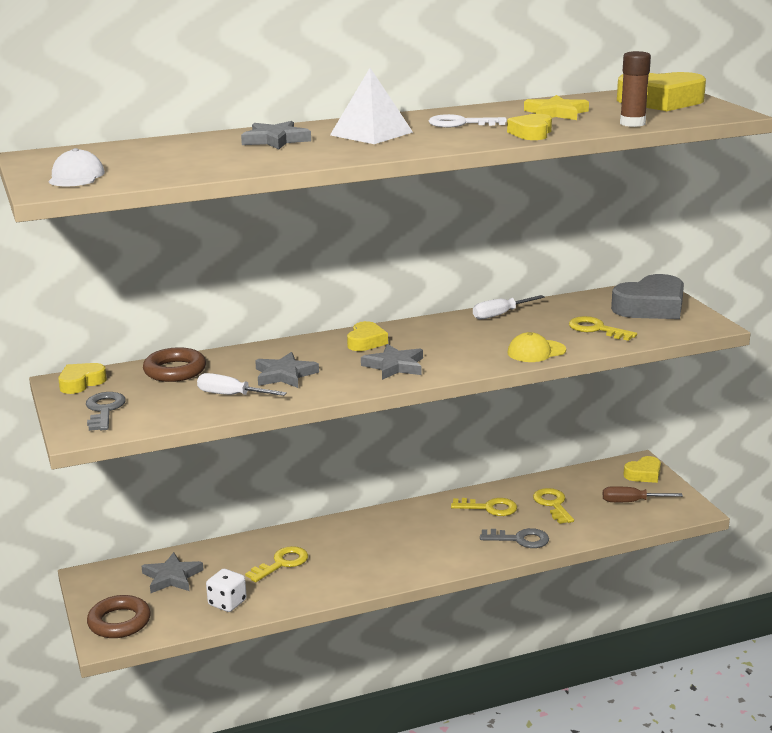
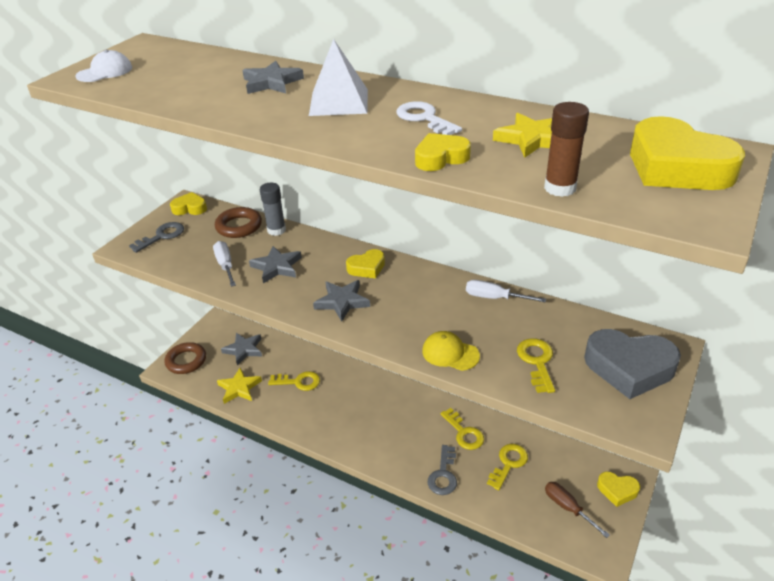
camera: 50 degrees right, 15 degrees up
white dice [206,569,247,612] -> yellow star [217,368,262,404]
grey key [480,528,549,548] -> grey key turned 45 degrees clockwise [427,445,457,495]
none -> grey glue stick [260,183,286,236]

